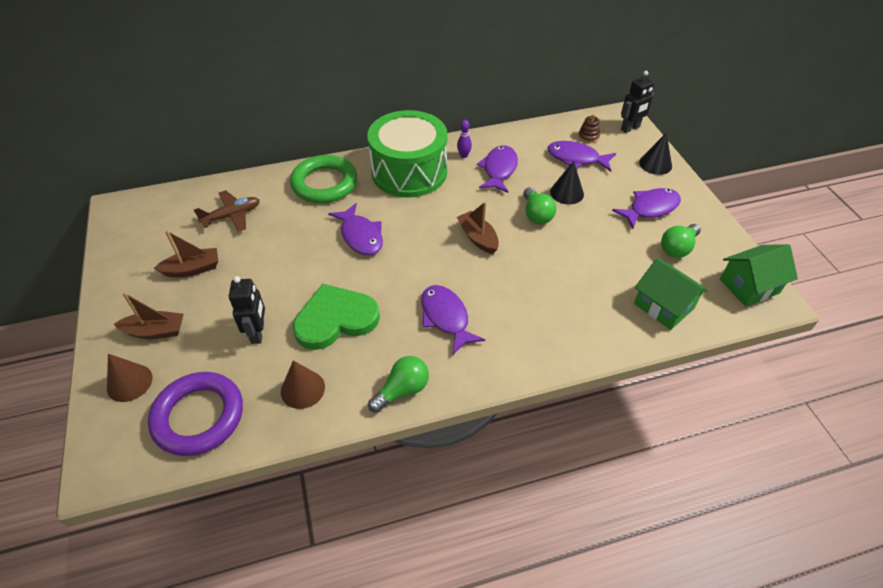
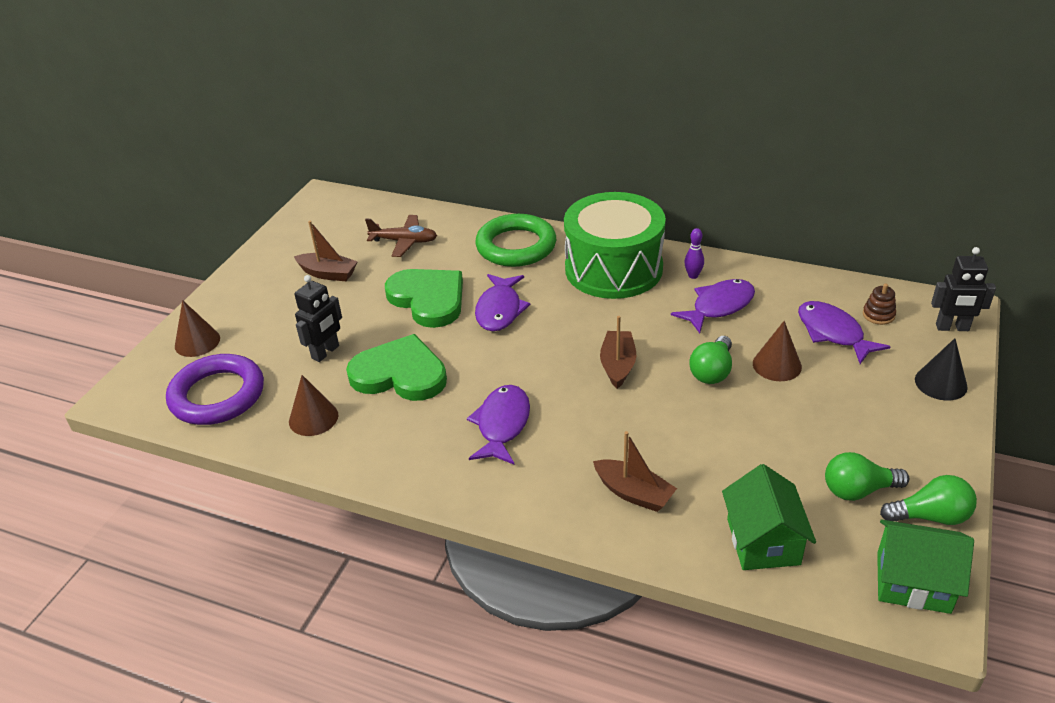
camera: 40 degrees right, 10 degrees down
brown boat [114,292,184,339] -> brown boat moved to [593,431,677,512]
green light bulb [368,356,429,413] -> green light bulb moved to [880,475,977,525]
black cone [550,161,584,204] -> brown cone [753,321,802,381]
purple fish [612,188,681,229] -> none
none -> green heart [385,269,463,328]

